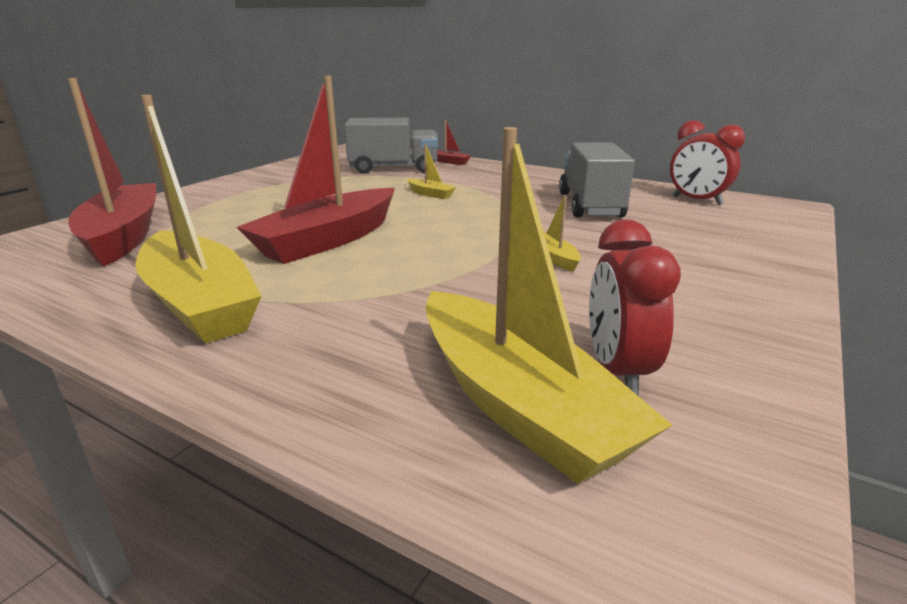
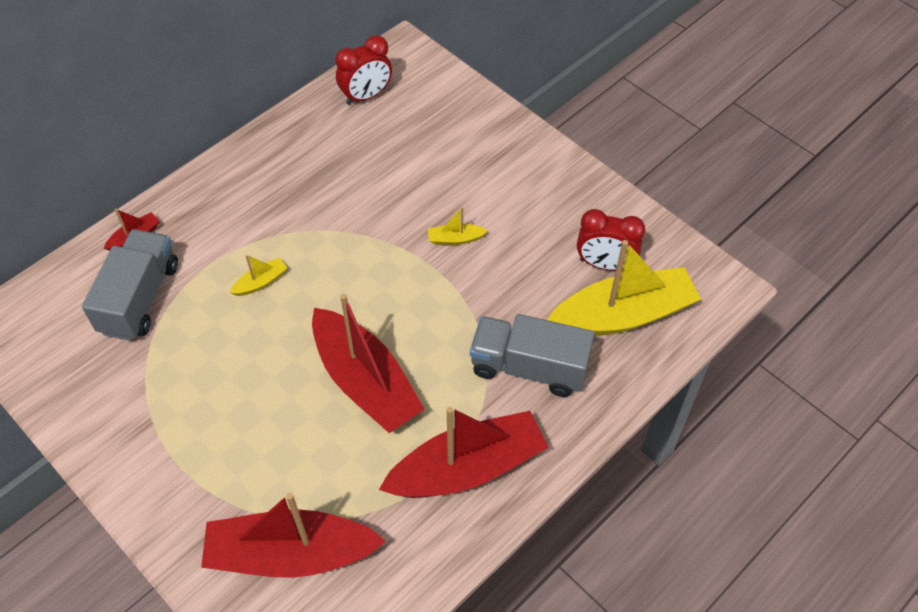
camera: 75 degrees left, 30 degrees up
yellow boat [135,95,262,344] -> red boat [379,407,549,498]
grey truck [559,143,635,217] -> grey truck moved to [470,314,594,397]

